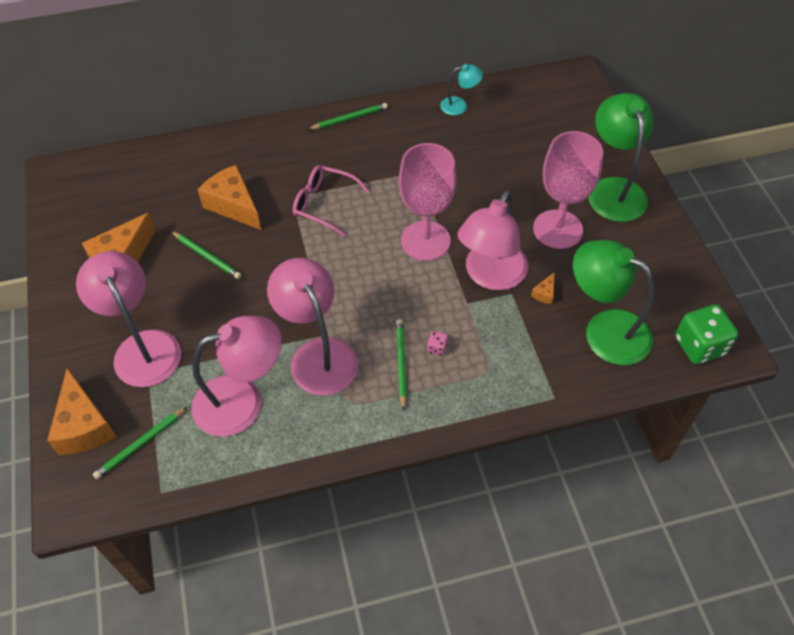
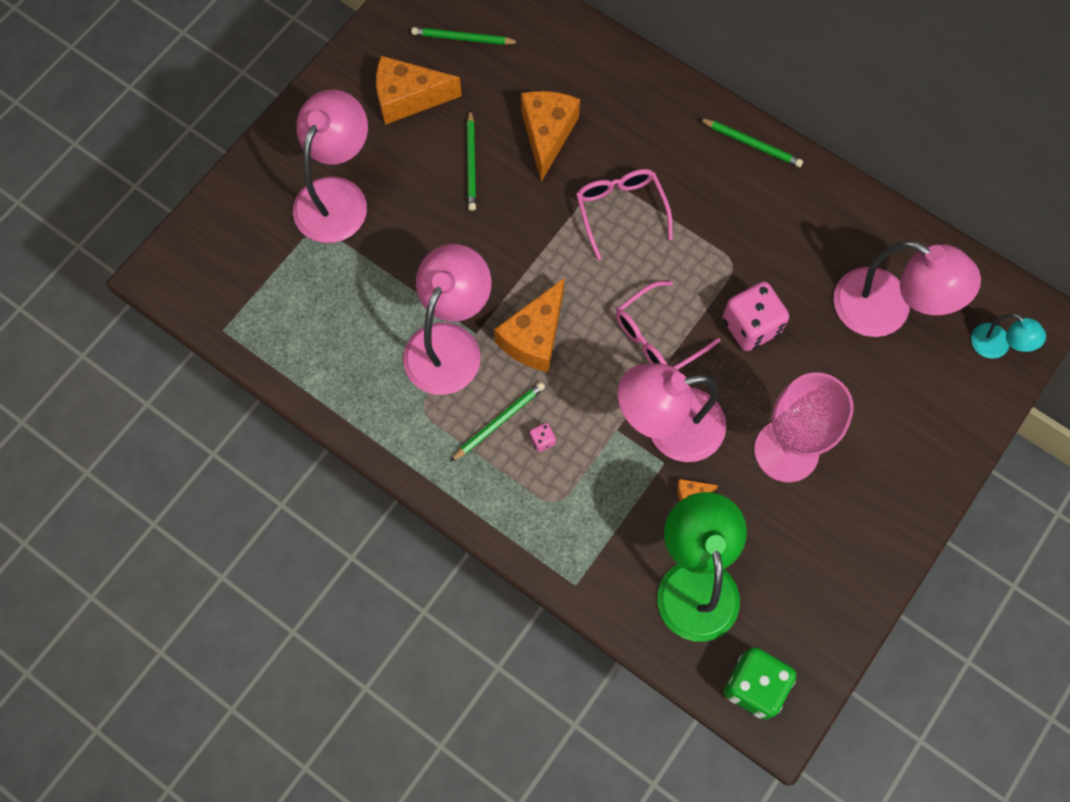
camera: 50 degrees right, 15 degrees up
orange cheese [47,368,117,455] -> orange cheese moved to [494,278,564,372]
green pencil [93,407,187,479] -> green pencil moved to [411,27,520,45]
pink lamp [191,316,281,437] -> pink lamp moved to [834,241,981,337]
pink goblet [399,143,456,261] -> pink glasses [616,281,721,370]
turquoise lamp [440,64,483,115] -> turquoise lamp moved to [971,314,1046,359]
green lamp [588,93,653,222] -> none
none -> pink dice [722,282,789,351]

